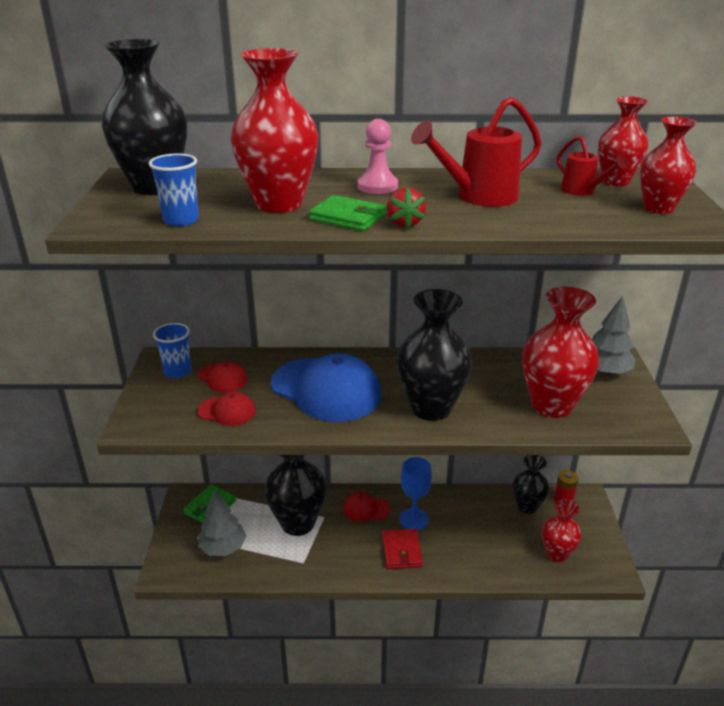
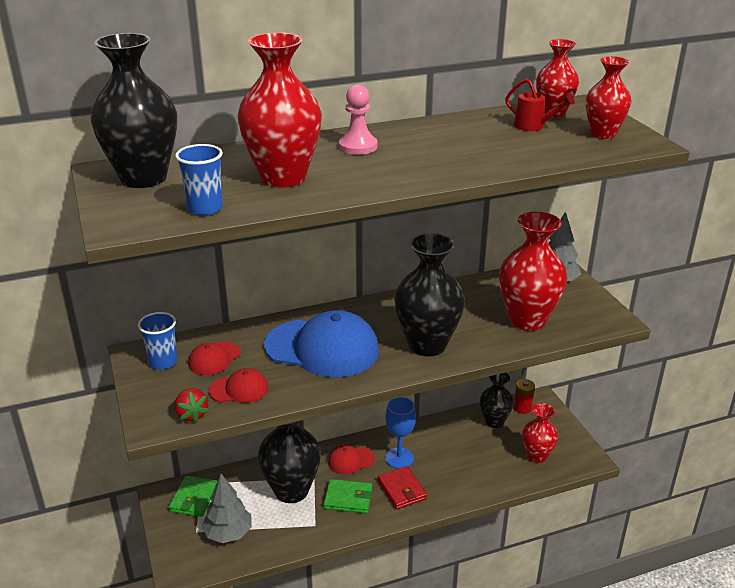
camera: 20 degrees left, 0 degrees up
red cap [198,362,248,393] -> red cap turned 105 degrees clockwise [188,341,240,375]
green wallet [309,195,386,231] -> green wallet moved to [324,479,372,513]
red strawberry [387,187,426,228] -> red strawberry moved to [175,388,209,423]
red watering can [411,97,541,207] -> none

